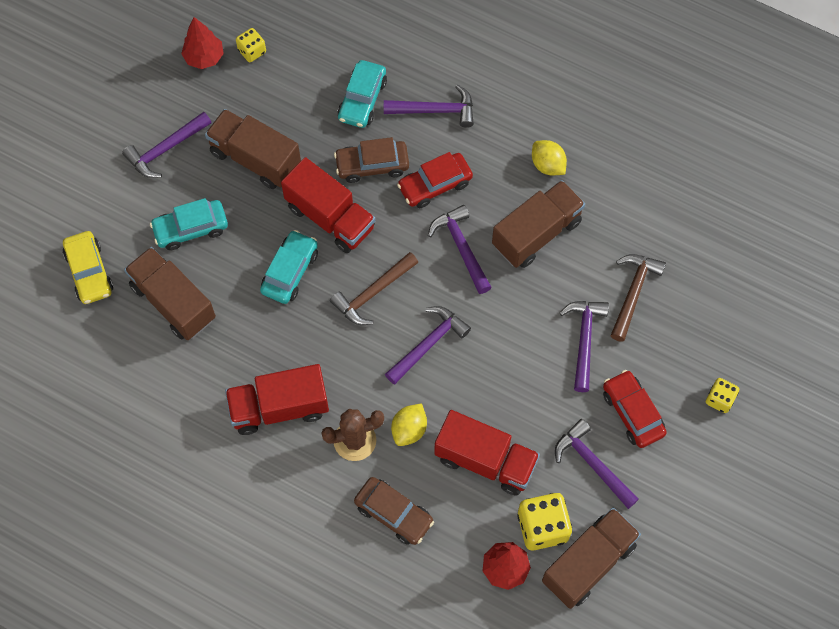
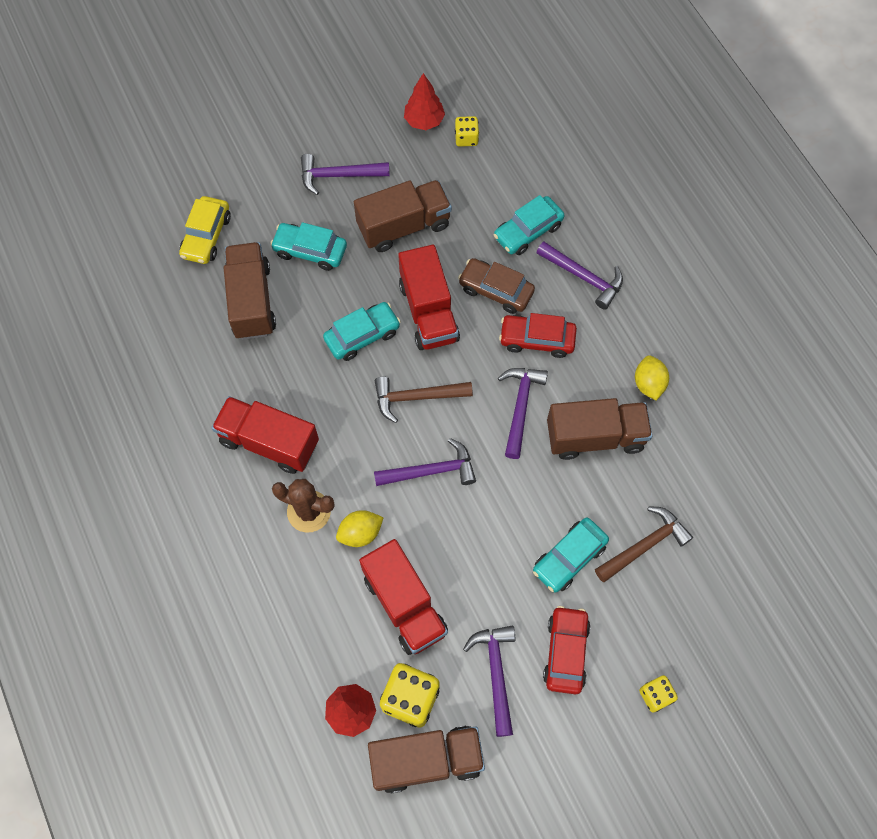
camera: 35 degrees right, 0 degrees up
brown truck [205,109,301,189] -> brown truck turned 90 degrees clockwise [354,180,452,252]
brown car [354,477,434,545] -> none
purple hammer [560,301,609,392] -> turquoise car [533,518,609,593]

